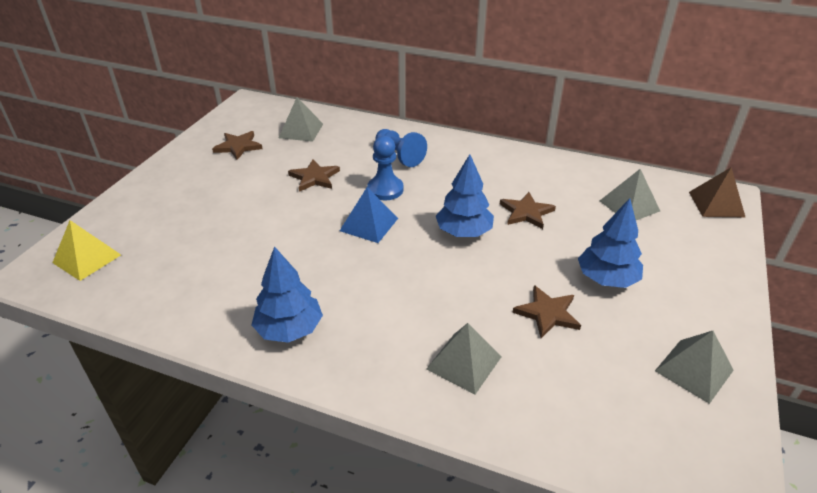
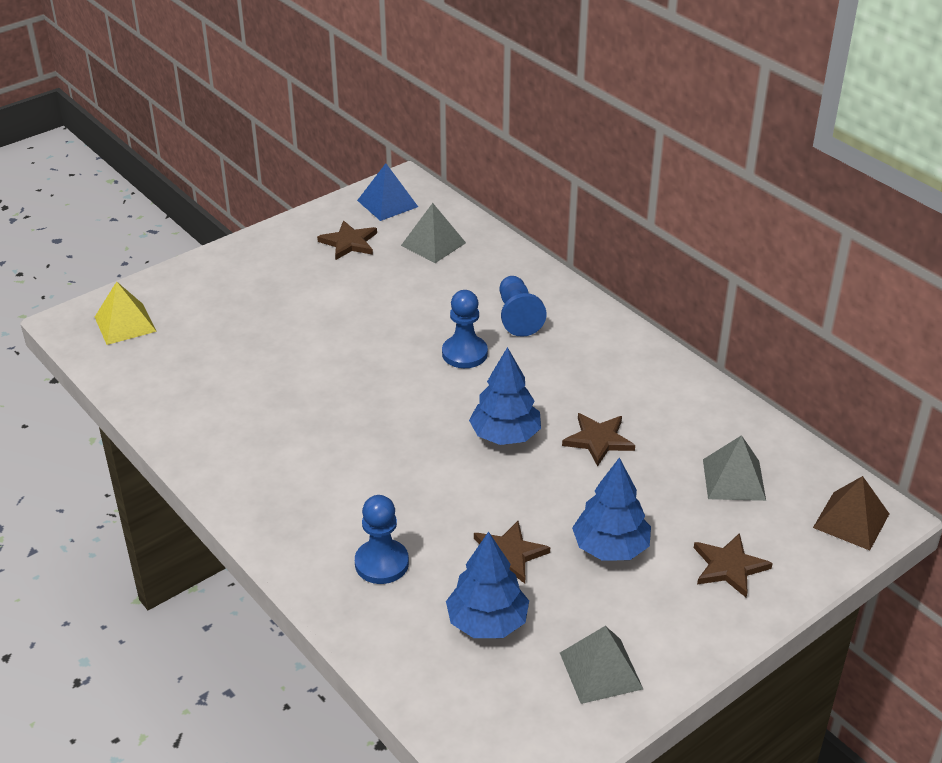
camera: 30 degrees right, 0 degrees up
blue tree [251,246,323,343] -> blue tree moved to [446,531,529,638]
brown star [288,159,340,192] -> brown star moved to [694,533,773,597]
blue pyramid [340,187,398,243] -> blue pyramid moved to [357,163,418,221]
grey pyramid [426,323,501,394] -> blue pawn [355,495,409,584]

